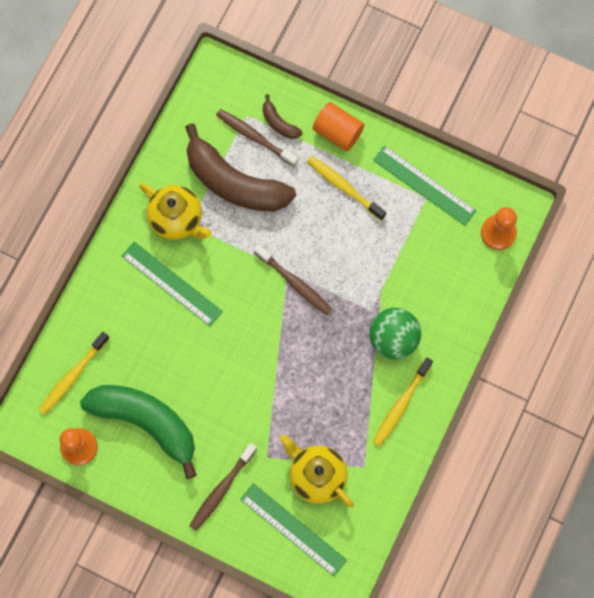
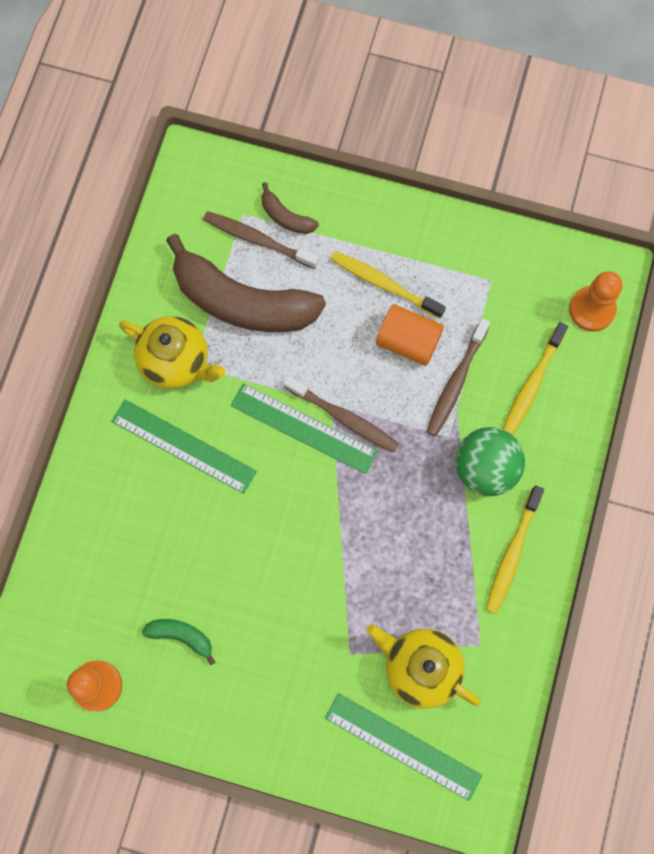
camera: 10 degrees left, 0 degrees up
yellow toothbrush [39,332,110,415] -> yellow toothbrush moved to [503,322,568,435]
green banana [80,385,197,479] -> green banana [142,619,216,665], size x0.43
brown toothbrush [189,443,257,531] -> brown toothbrush moved to [426,318,490,436]
orange cylinder [312,102,364,151] -> orange cylinder moved to [376,304,444,366]
green ruler [373,145,476,226] -> green ruler moved to [230,384,378,474]

